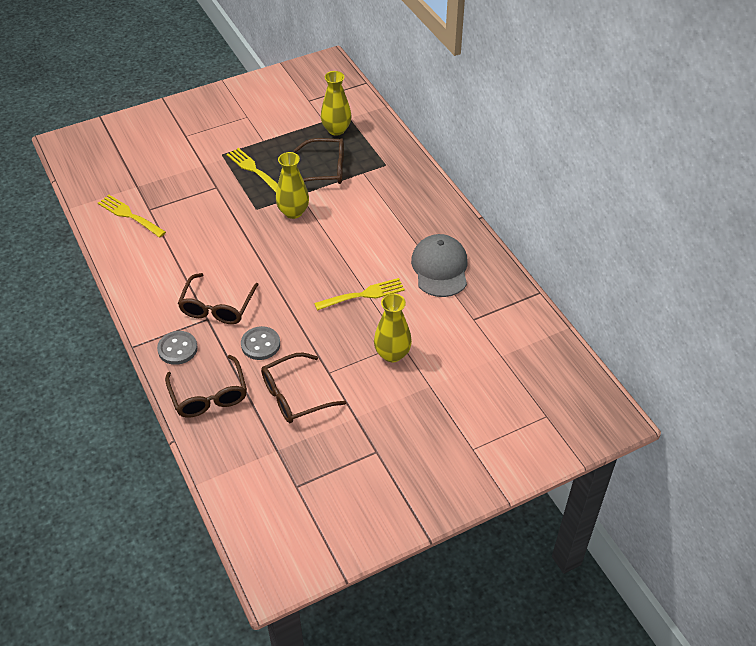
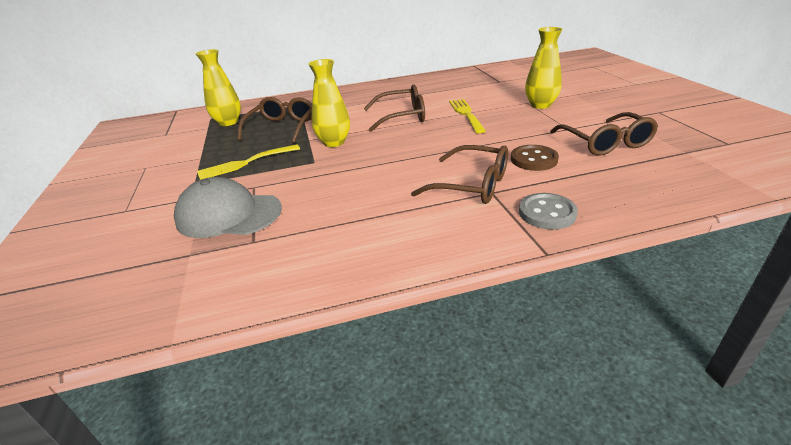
camera: 75 degrees left, 15 degrees down
yellow fork [98,195,166,238] -> none
brown glasses [165,355,247,418] -> brown glasses moved to [364,84,425,132]
grey button [241,326,280,360] -> brown button [511,145,559,171]
grey cap [411,234,468,297] -> grey cap moved to [174,177,282,238]

